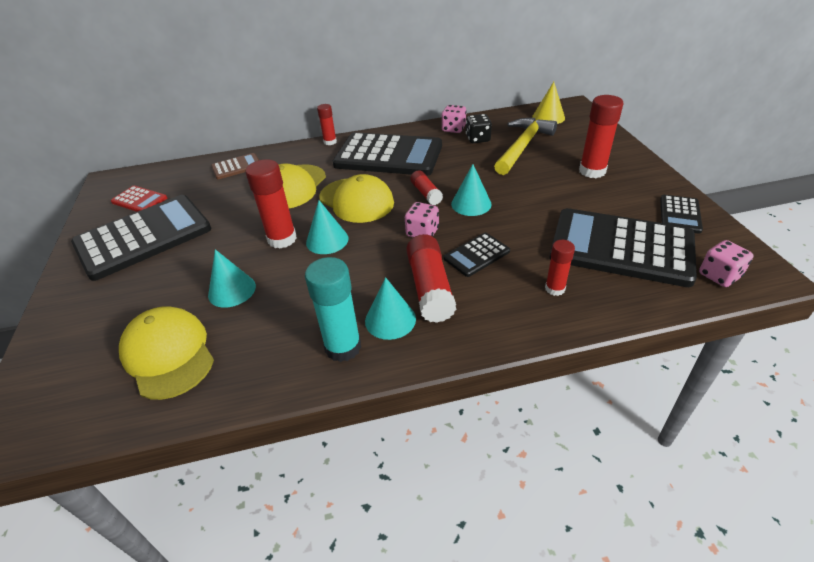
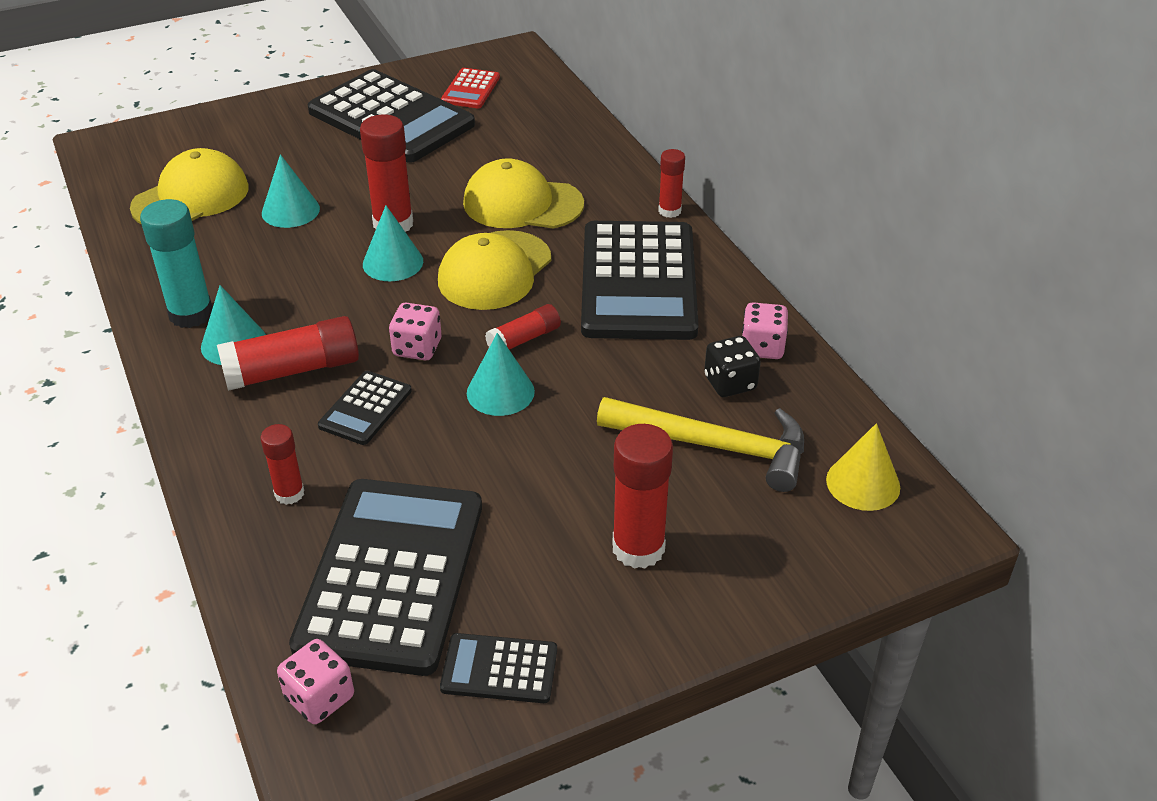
camera: 75 degrees right, 0 degrees up
brown calculator [211,153,259,179] -> none
black calculator [444,233,510,277] -> black calculator turned 105 degrees counterclockwise [318,371,412,445]

